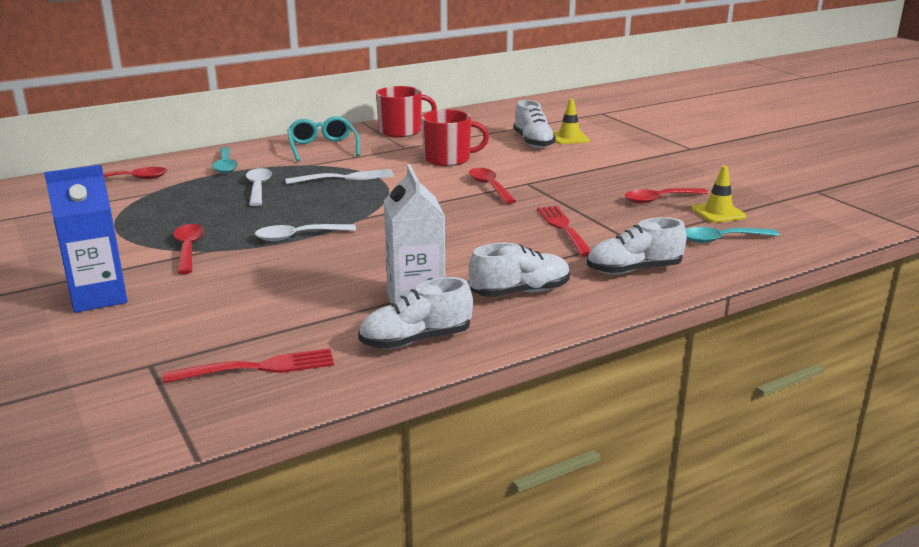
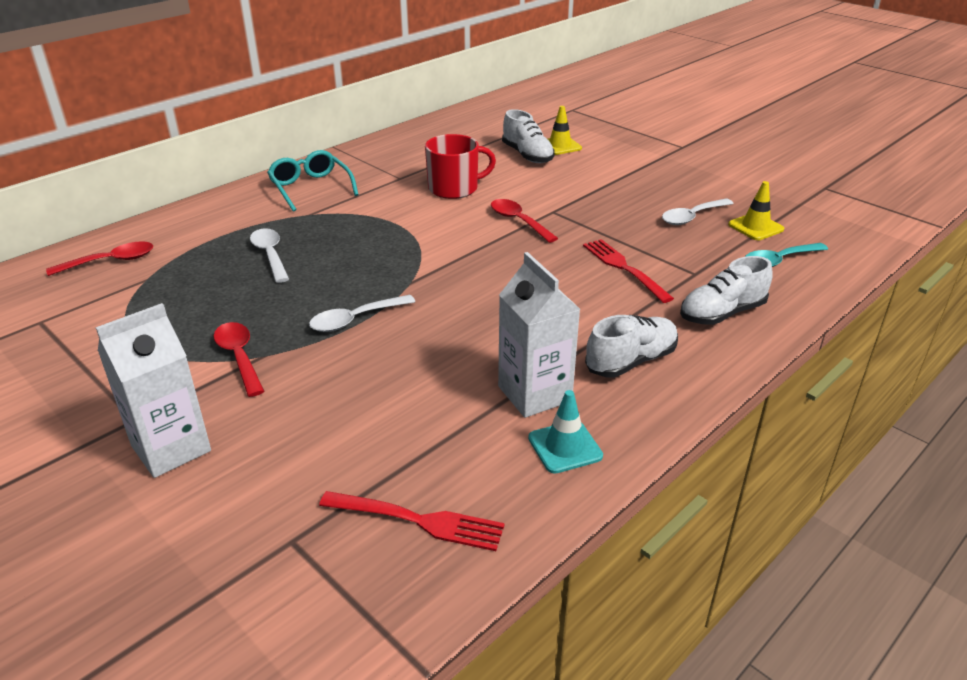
camera: 15 degrees left, 10 degrees up
blue carton [44,165,128,313] -> white carton [95,303,211,478]
red fork [163,348,334,383] -> red fork turned 45 degrees clockwise [319,491,505,551]
turquoise spoon [212,147,238,173] -> none
white fork [285,169,394,184] -> none
white shoe [358,277,473,349] -> turquoise traffic cone [528,390,603,474]
red mug [376,86,437,138] -> none
red spoon [625,188,708,204] -> white spoon [662,198,734,225]

